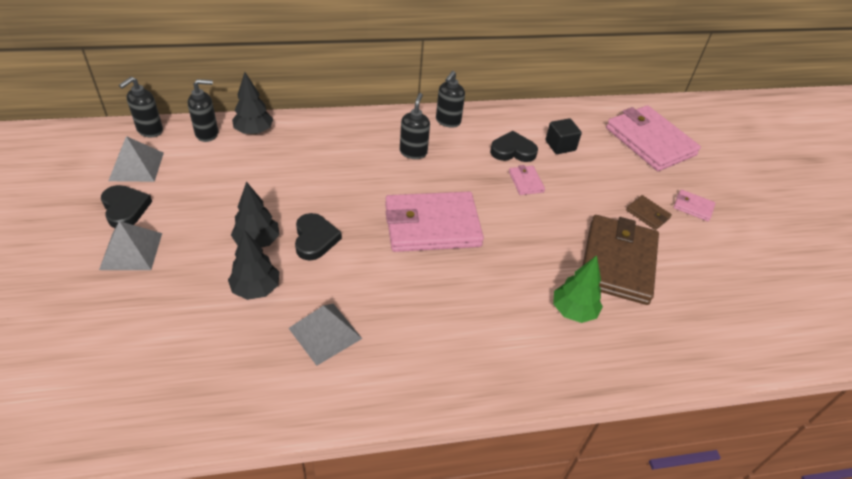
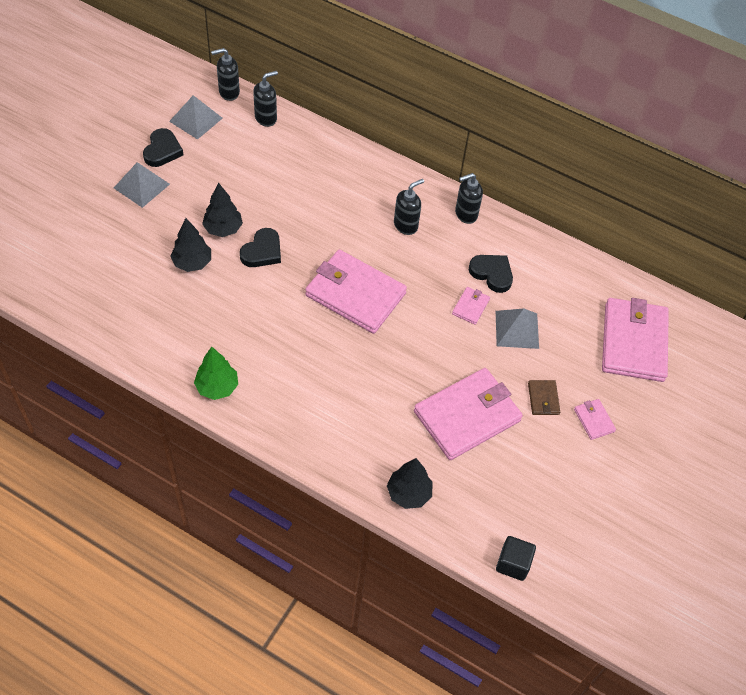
camera: 40 degrees right, 10 degrees up
black soap dispenser [188,79,218,142] -> black soap dispenser turned 60 degrees counterclockwise [253,71,278,127]
black tree [232,72,273,135] -> black tree moved to [387,458,433,509]
grey pyramid [288,304,362,366] -> grey pyramid moved to [496,308,539,349]
black cube [546,118,582,154] -> black cube moved to [496,536,536,581]
green tree [553,255,603,323] -> green tree moved to [194,347,238,400]
brown wallet [583,215,659,305] -> pink wallet [414,368,523,460]

